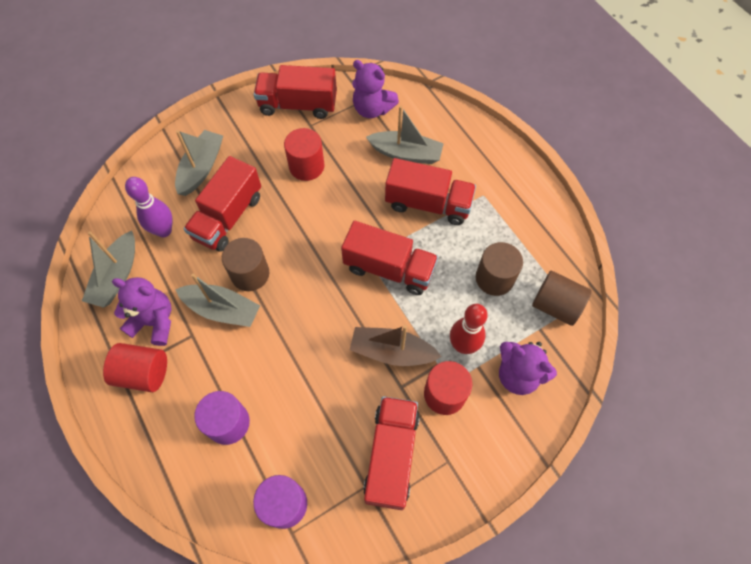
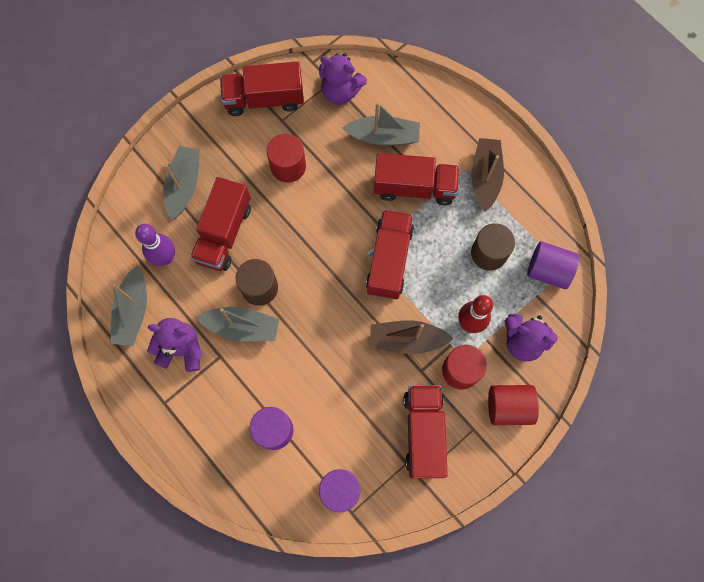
camera: 10 degrees left, 10 degrees up
red cylinder [103,343,167,392] -> red cylinder moved to [488,385,539,425]
red truck [341,221,438,295] -> red truck turned 90 degrees counterclockwise [366,209,414,299]
brown cylinder [532,271,592,326] -> purple cylinder [527,241,580,289]
none -> brown boat [471,138,504,212]

